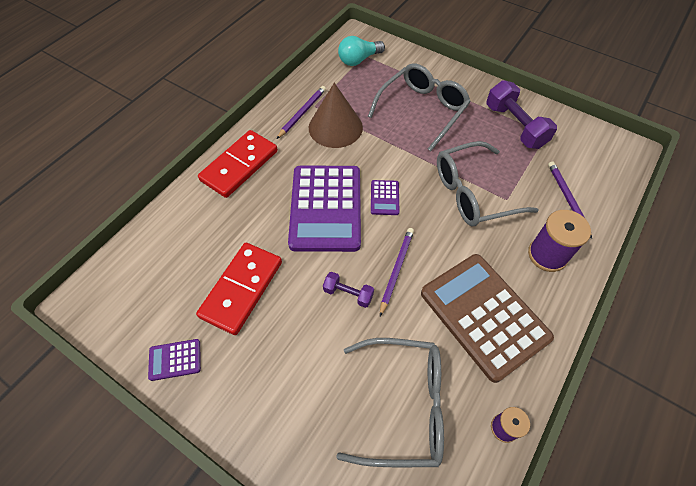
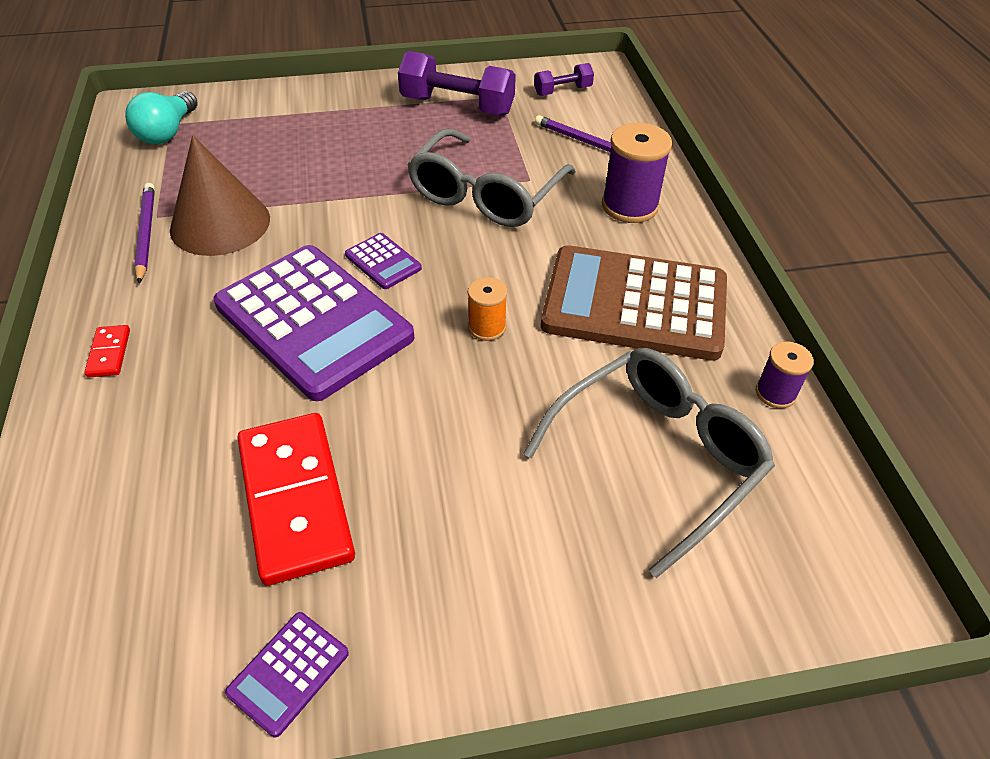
camera: 45 degrees left, 10 degrees down
red domino [198,130,278,198] -> red domino [84,325,130,378], size x0.42
purple dumbbell [323,272,374,308] -> purple dumbbell moved to [534,63,594,96]
grey glasses [368,63,471,151] -> none
purple pencil [380,228,414,316] -> orange spool [468,277,507,341]

